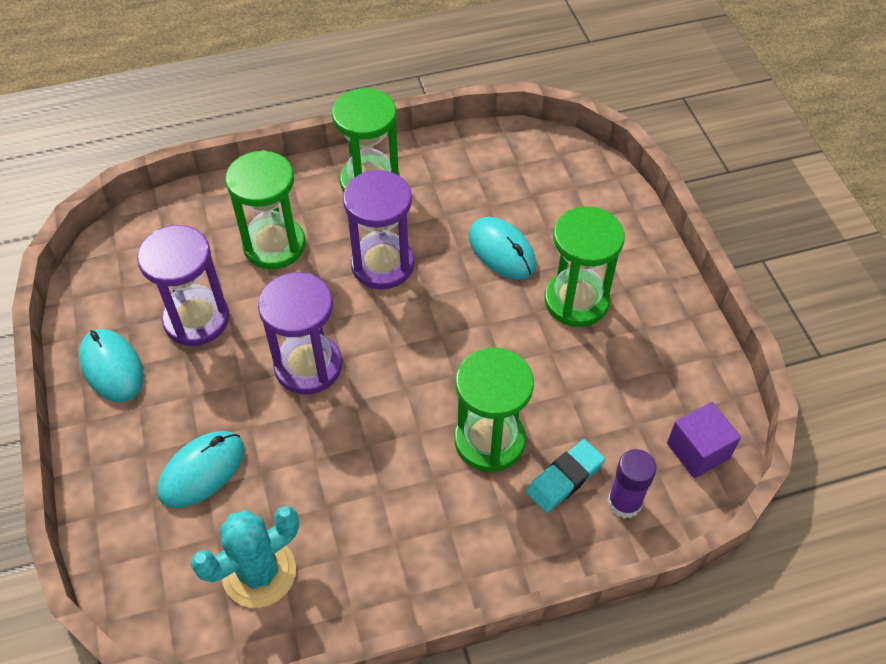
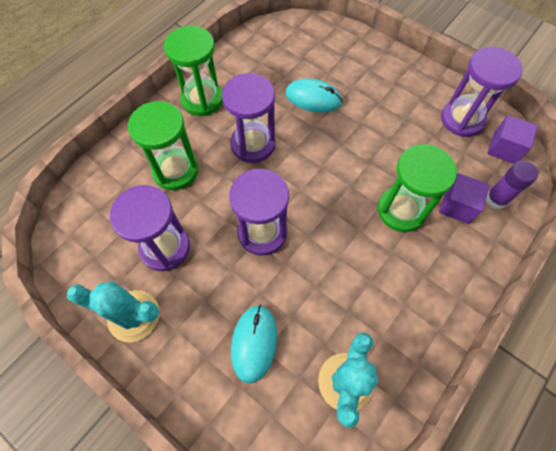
camera: 35 degrees left, 10 degrees up
turquoise mouse [79,329,143,402] -> turquoise cactus [67,281,160,342]
turquoise eraser [526,439,605,513] -> purple cube [439,173,490,224]
green hourglass [544,206,625,327] -> none
none -> purple hourglass [441,47,523,137]

